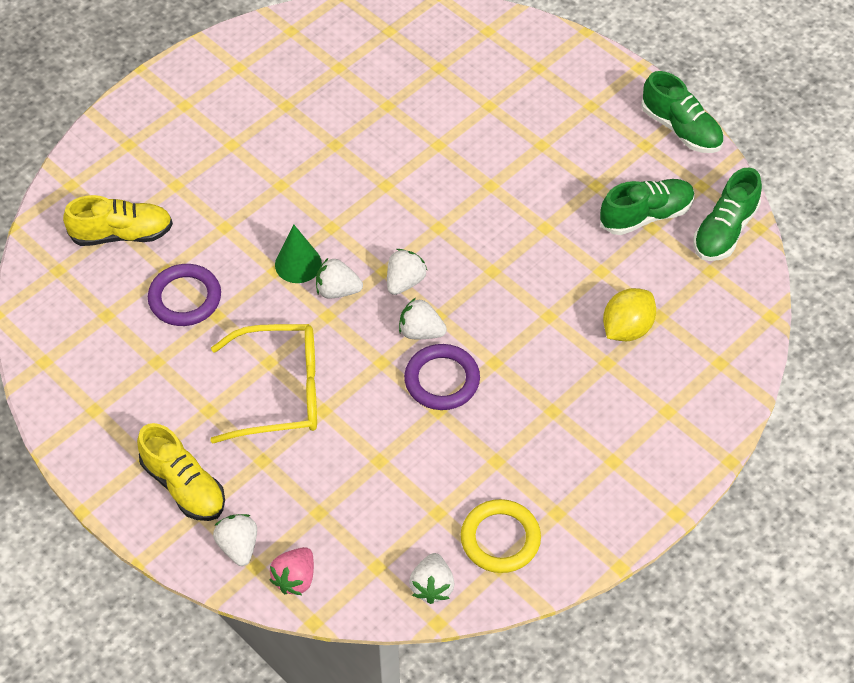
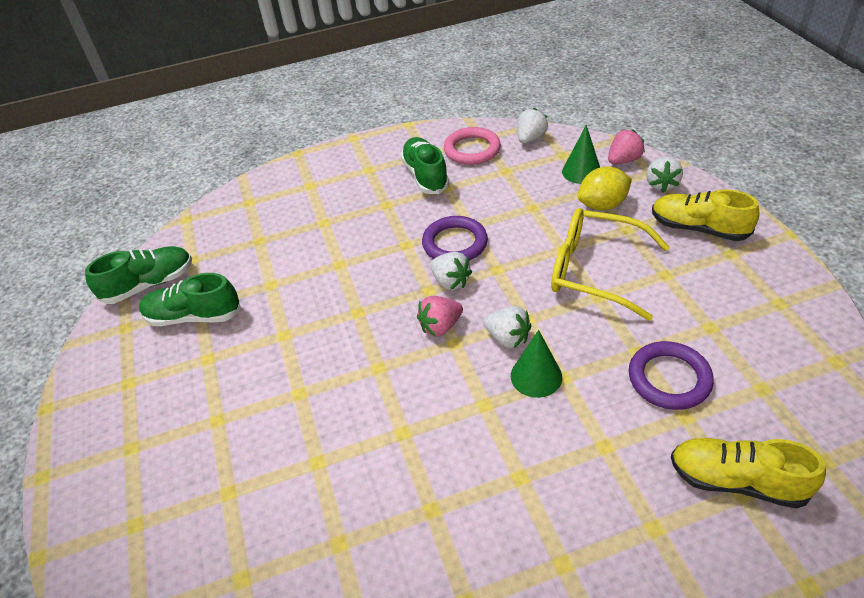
camera: 150 degrees left, 10 degrees down
yellow shoe [137,423,225,521] -> yellow shoe turned 45 degrees counterclockwise [652,189,759,241]
white strawberry [387,249,428,295] -> pink strawberry [417,296,463,336]
yellow ring [461,499,541,573] -> pink ring [444,127,501,165]
yellow lemon [603,288,656,341] -> yellow lemon moved to [578,166,632,210]
green shoe [641,71,723,153] -> green shoe moved to [400,137,449,194]
none -> green cone [562,125,600,184]

